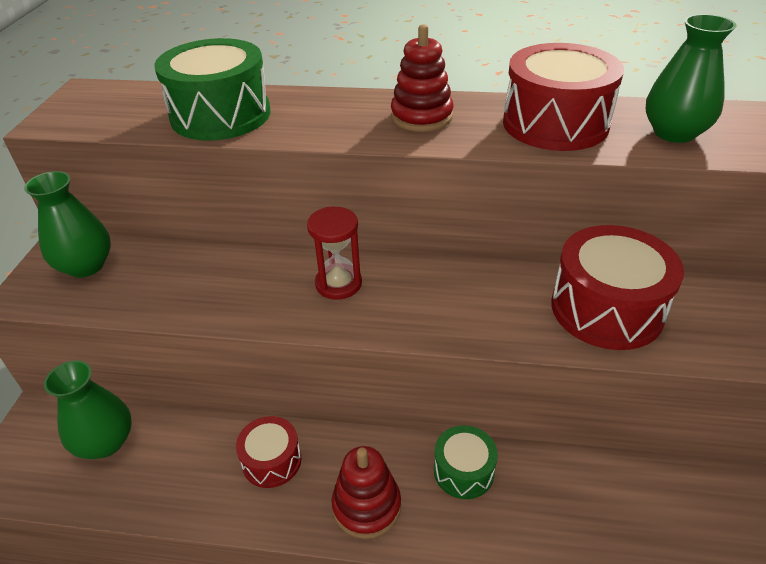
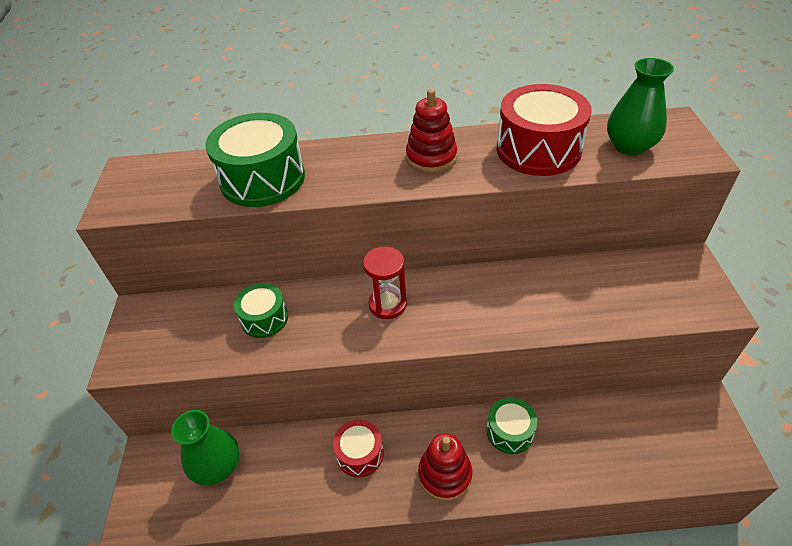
camera: 10 degrees left, 5 degrees up
green vase [24,171,111,278] -> none
red drum [551,225,684,350] -> none
none -> green drum [234,283,288,338]

